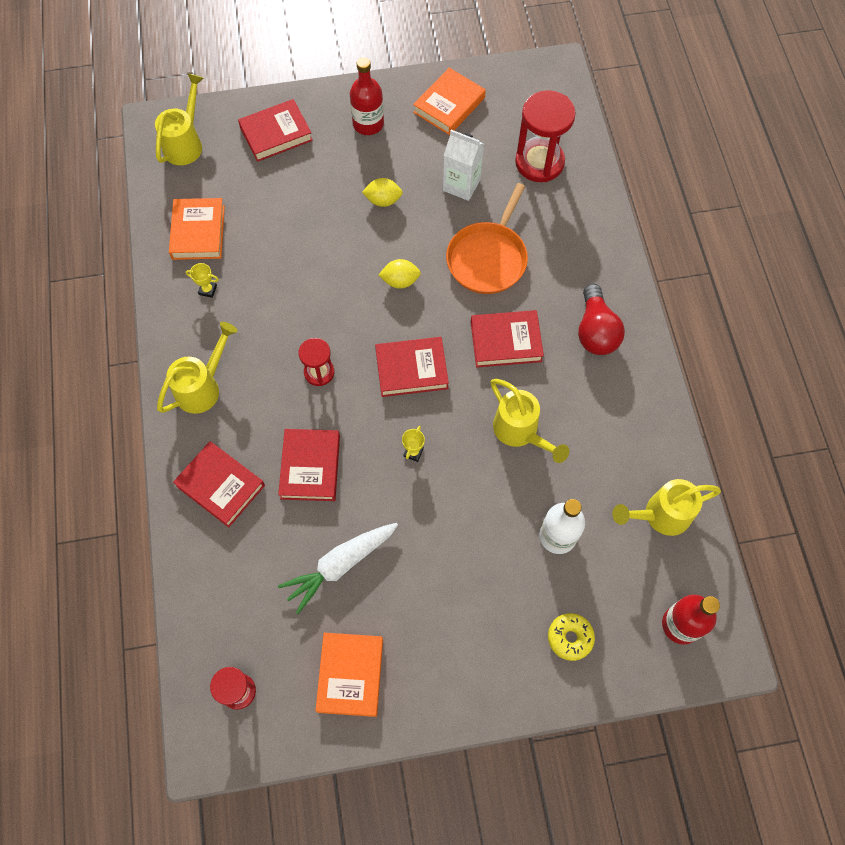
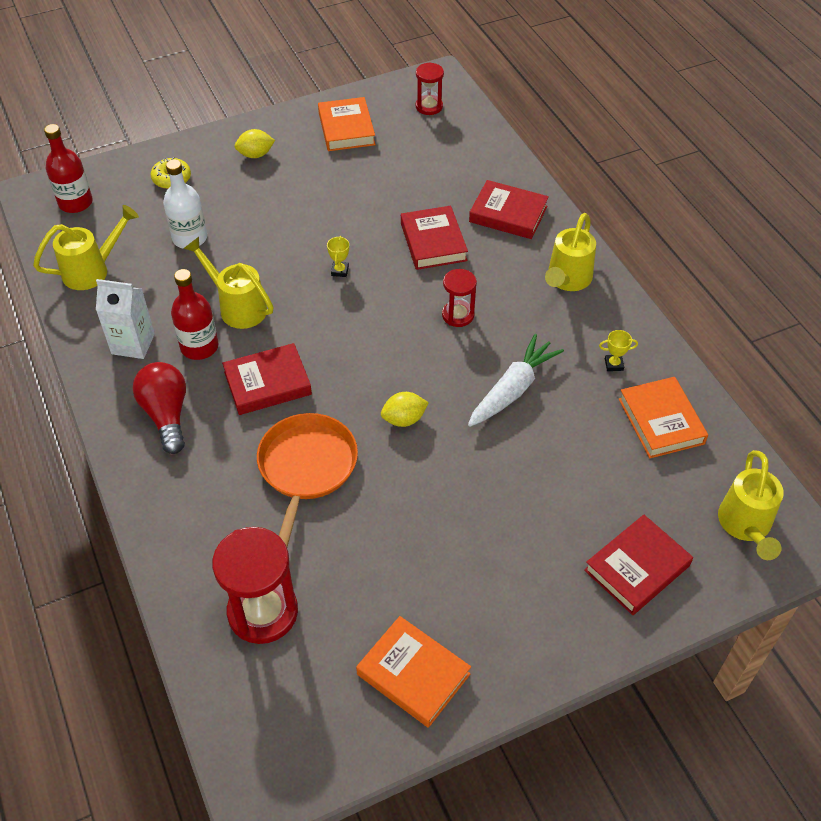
camera: 165 degrees right, 15 degrees down
white carrot [278,523,398,614] -> white carrot moved to [468,334,564,427]
red bottle [350,57,384,135] -> red bottle moved to [171,269,218,360]
yellow lemon [362,178,403,207] -> yellow lemon moved to [234,129,275,158]
red book [375,337,449,397] -> none
orange book [413,68,486,135] -> orange book turned 75 degrees counterclockwise [356,616,471,728]
white carton [443,130,484,201] -> white carton moved to [96,279,155,359]

